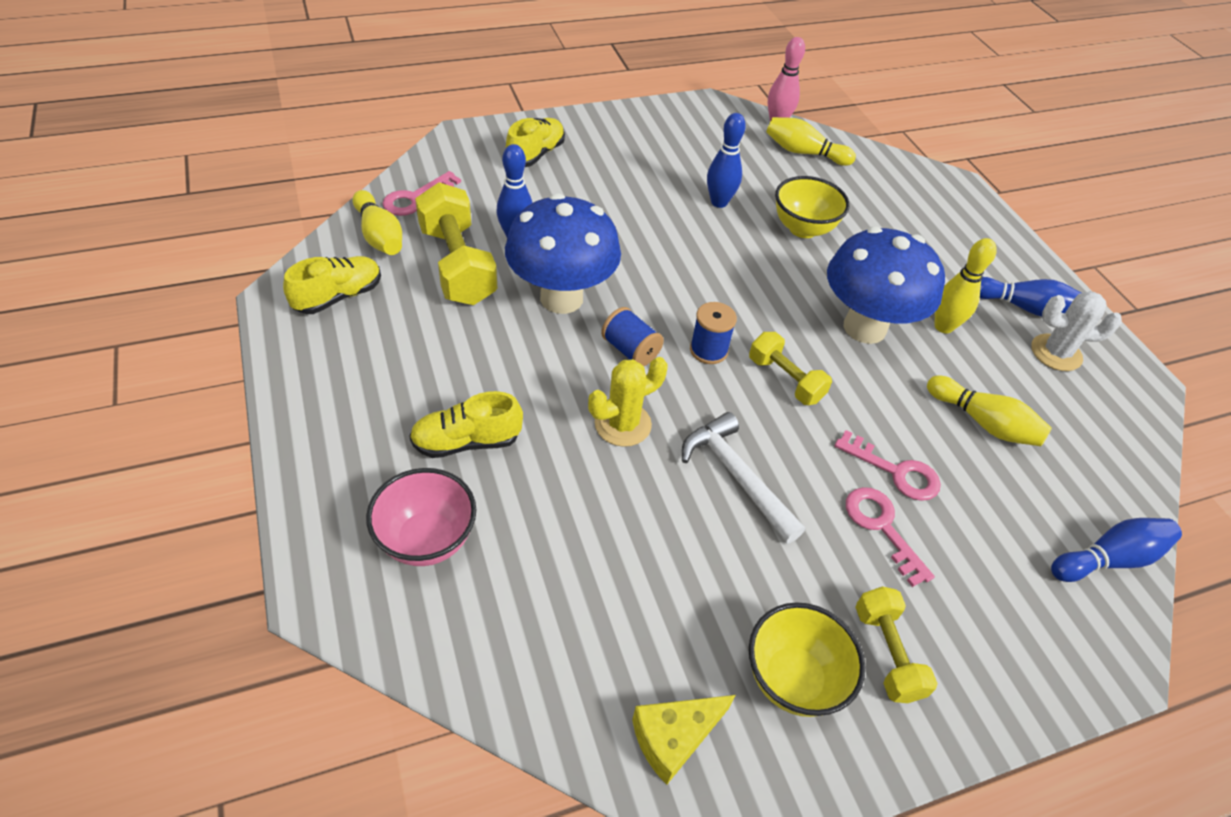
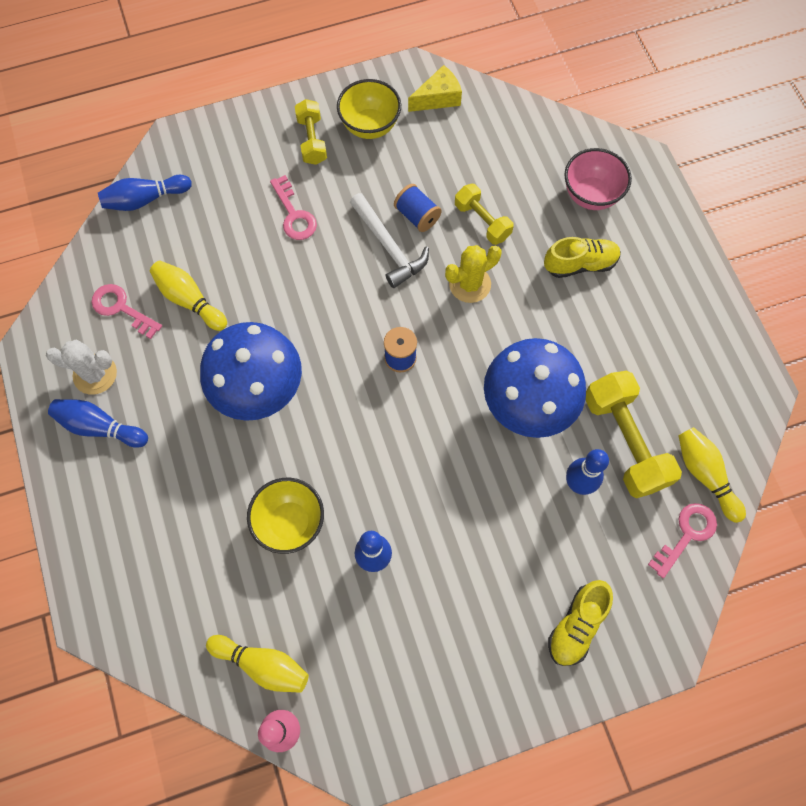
camera: 175 degrees left, 20 degrees up
yellow shoe [283,256,381,314] -> none
blue spool [601,307,664,366] -> blue spool moved to [394,184,442,232]
yellow dumbbell [749,332,832,405] -> yellow dumbbell moved to [455,184,514,245]
pink key [835,430,941,501] -> pink key moved to [91,284,162,339]
yellow bowling pin [935,238,997,333] -> none

